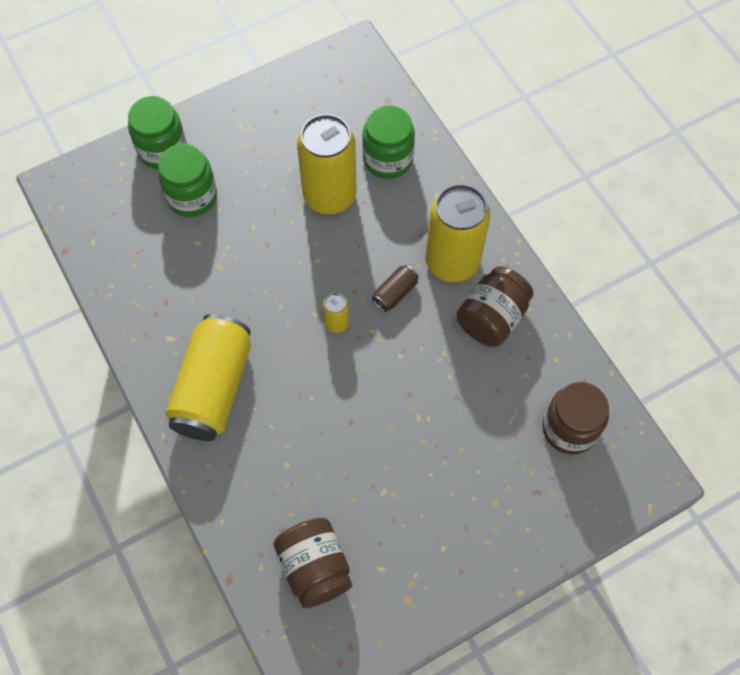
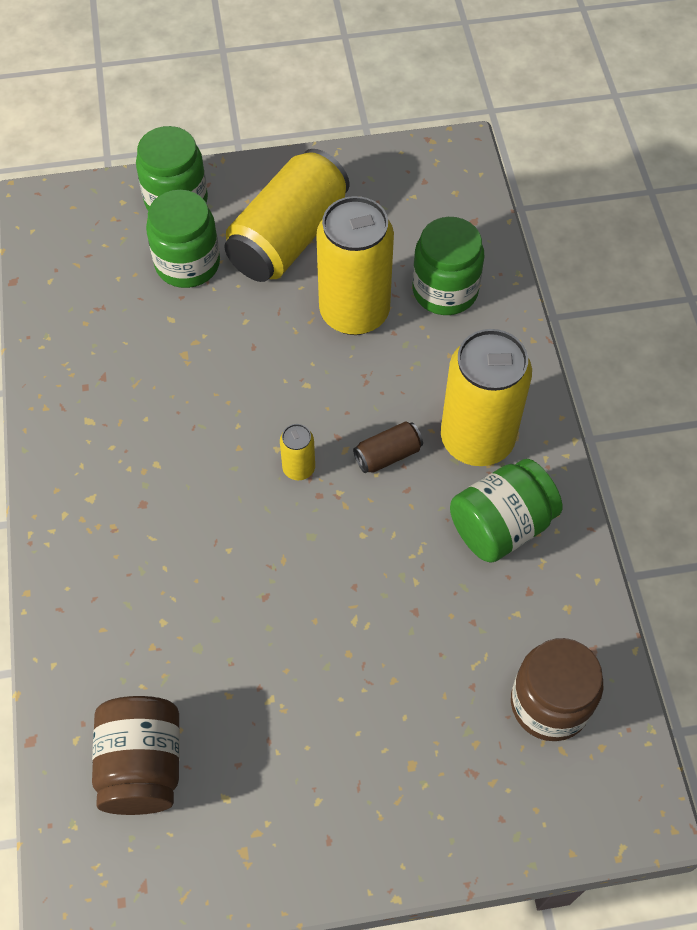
camera: 20 degrees right, 5 degrees down
yellow can [166,314,251,441] -> yellow can moved to [224,149,349,282]
brown jar [456,266,533,347] -> green jar [450,459,562,563]

